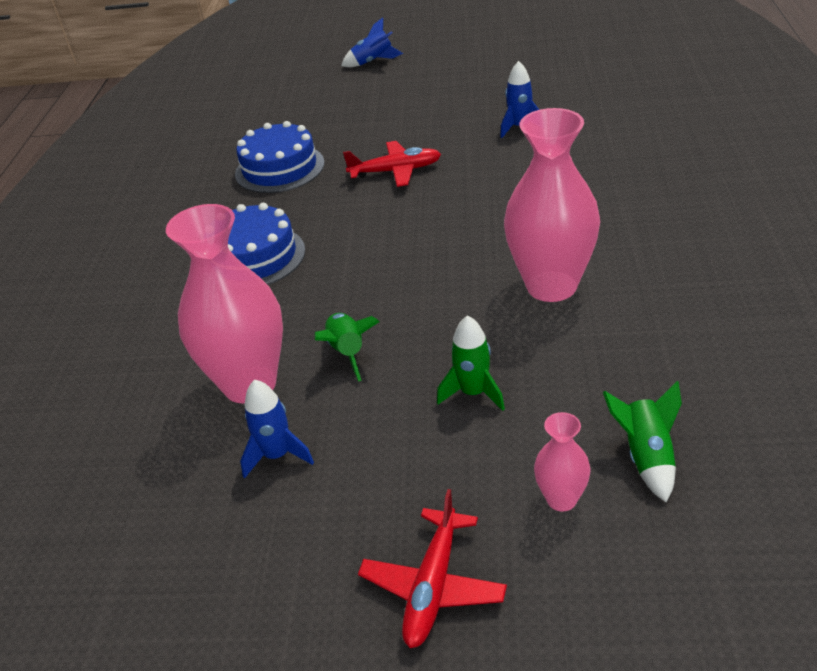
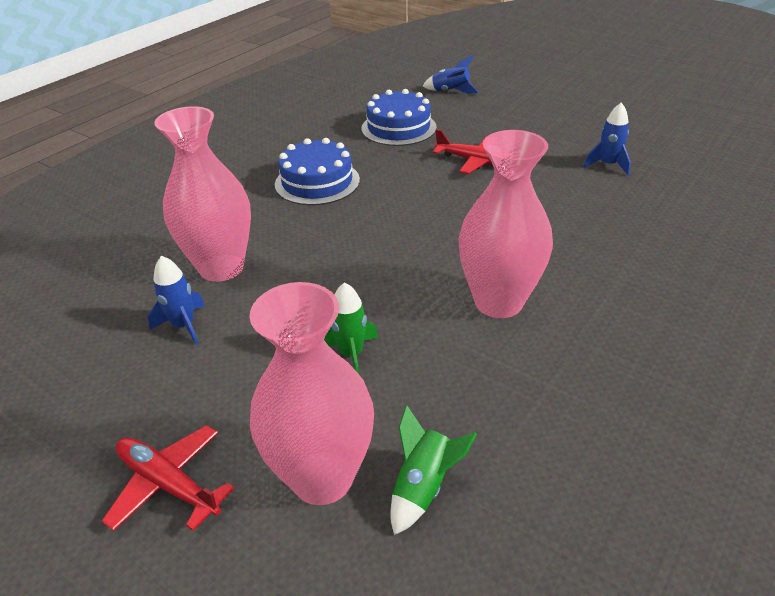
camera: 30 degrees right, 0 degrees up
green rocket [314,313,380,382] -> none
blue rocket [341,17,403,67] -> blue rocket moved to [423,56,478,94]
red plane [358,489,507,648] -> red plane turned 75 degrees clockwise [102,425,234,531]
pink vase [534,412,591,512] -> pink vase [250,282,374,505], size x2.15

